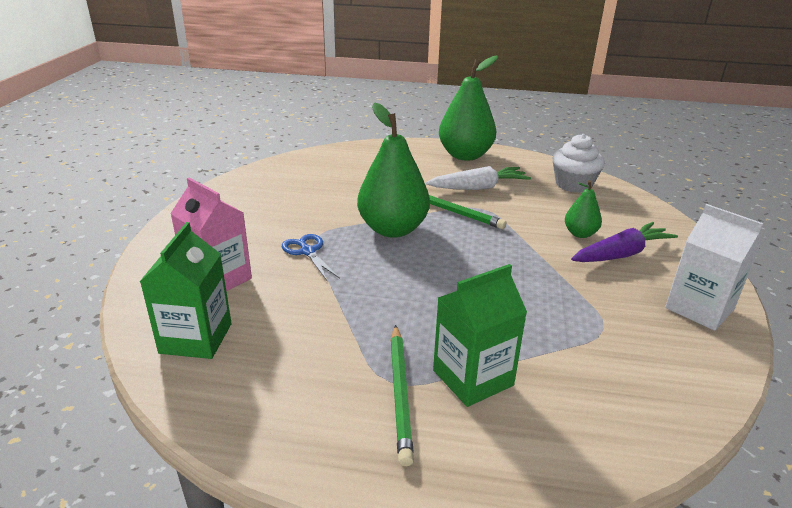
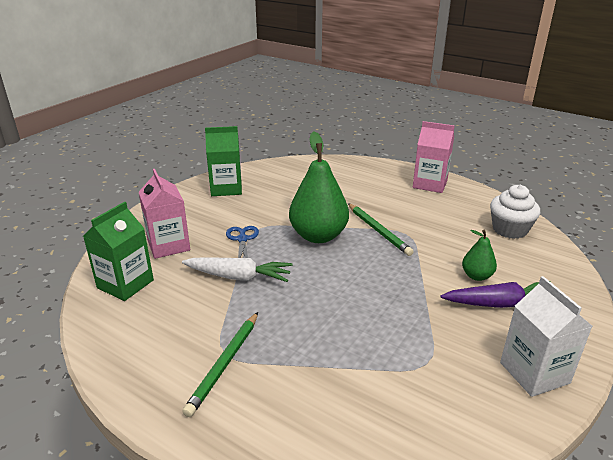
camera: 25 degrees right, 0 degrees up
white carrot [426,166,531,190] -> white carrot moved to [182,257,293,282]
green carton [433,264,527,407] -> green carton moved to [205,126,242,196]
green pear [439,56,498,161] -> pink carton [413,121,455,193]

